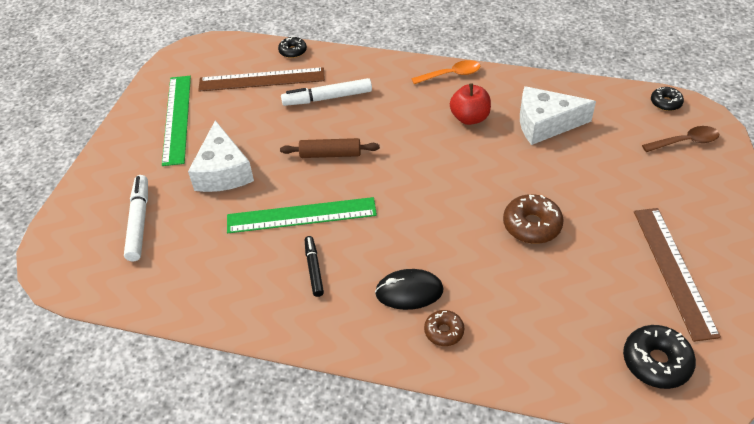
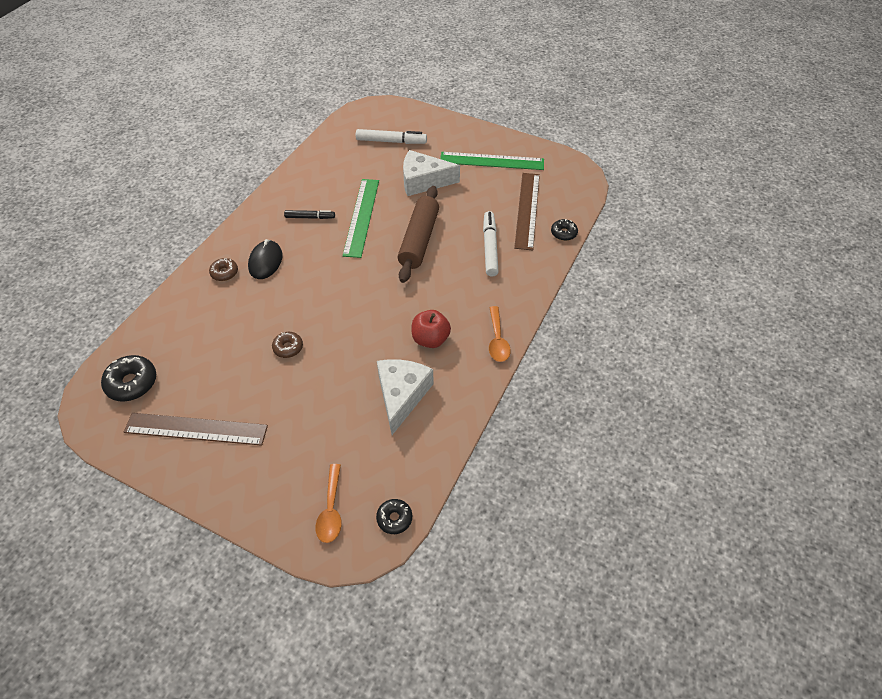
camera: 100 degrees right, 5 degrees up
brown rolling pin [280,138,380,158] -> brown rolling pin [398,186,439,283], size x1.63
brown donut [503,194,564,244] -> brown donut [272,332,303,358], size x0.61
brown spoon [642,126,719,152] -> orange spoon [316,464,342,543]

